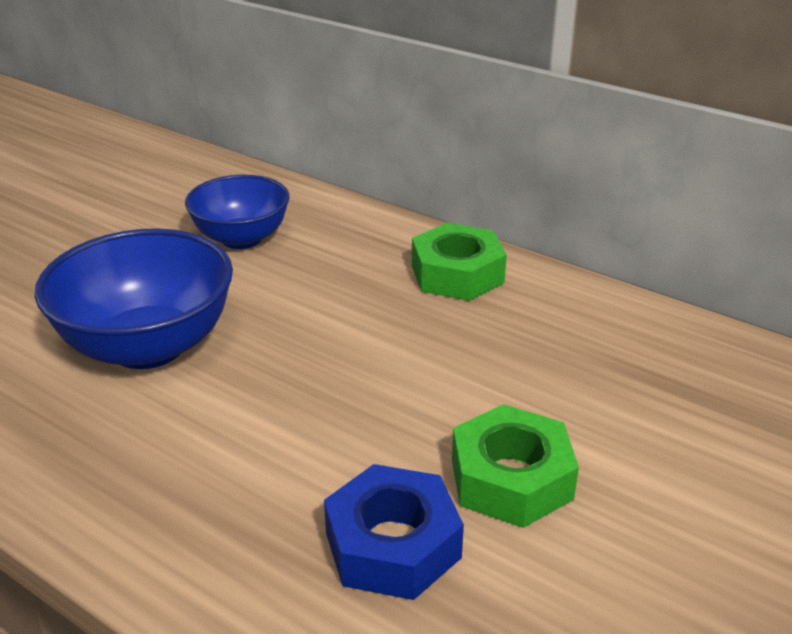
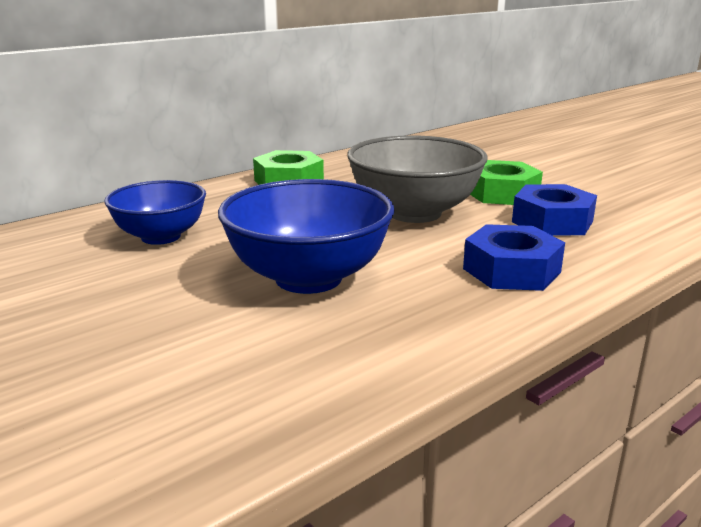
camera: 75 degrees left, 10 degrees down
none -> grey bowl [347,136,488,223]
none -> blue nut [463,224,565,291]

